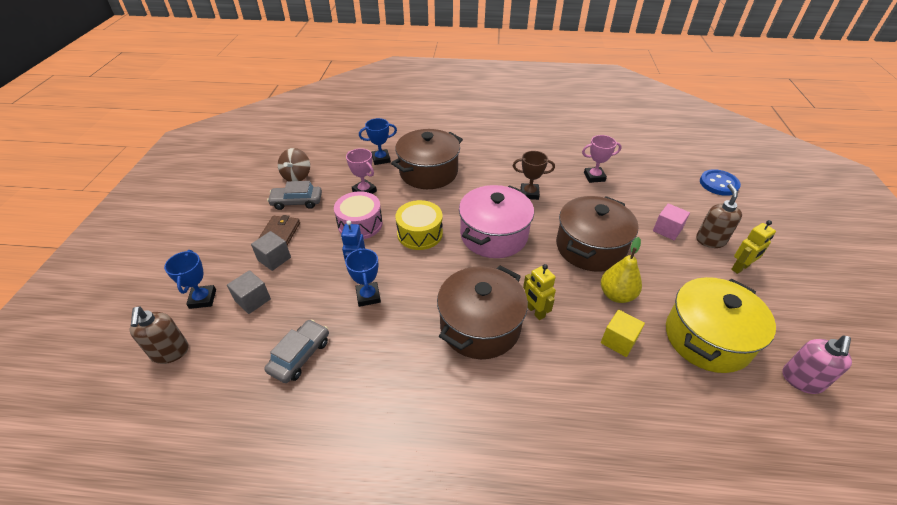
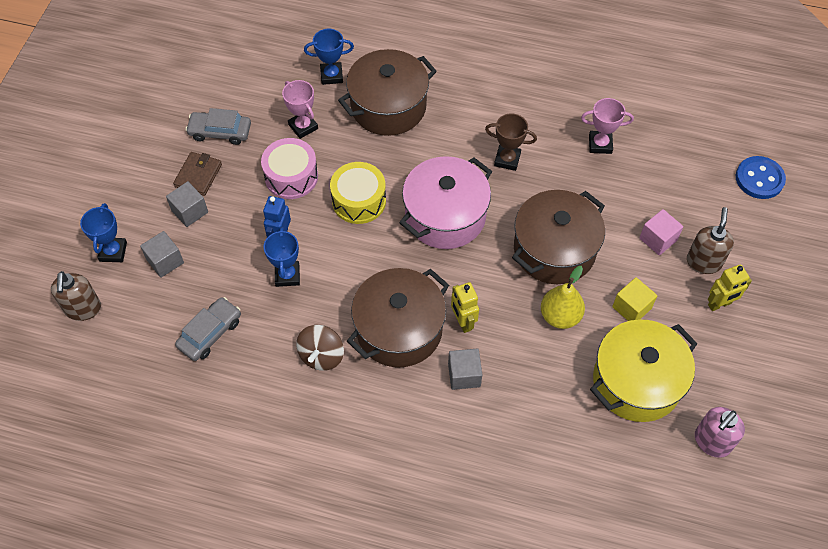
camera: 10 degrees right, 15 degrees up
brown spinning top [278,148,310,181] -> brown spinning top moved to [296,325,344,371]
yellow cube [601,310,645,357] -> yellow cube moved to [612,277,657,321]
none -> grey cube [448,348,482,390]

